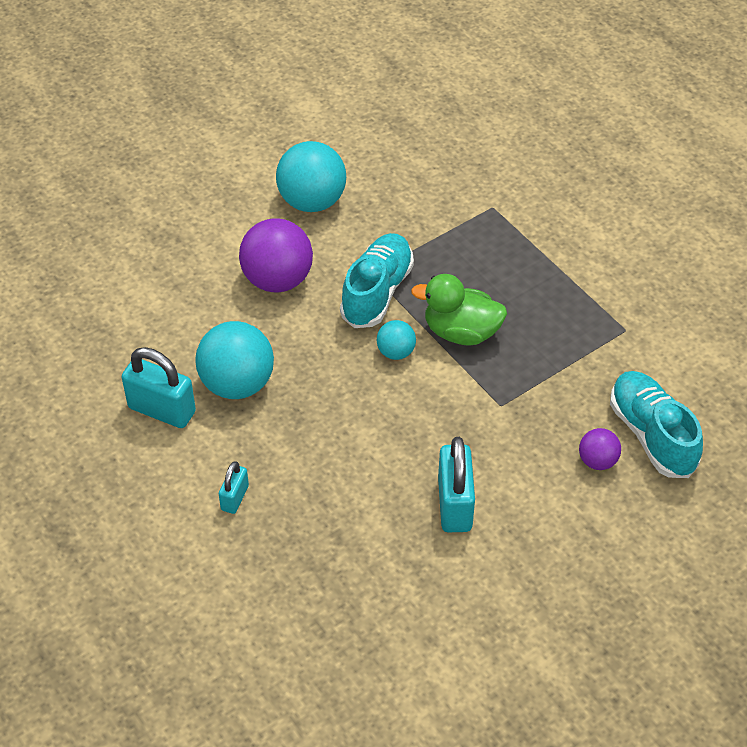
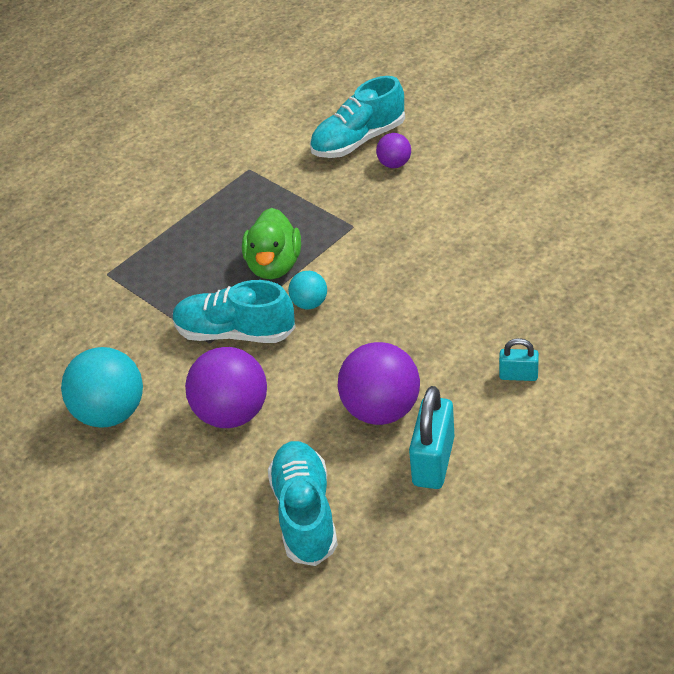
camera: 95 degrees left, 5 degrees down
turquoise ball [196,321,274,399] -> purple ball [338,342,420,425]
turquoise padlock [438,437,475,532] -> none
none -> turquoise shoe [268,441,338,566]

